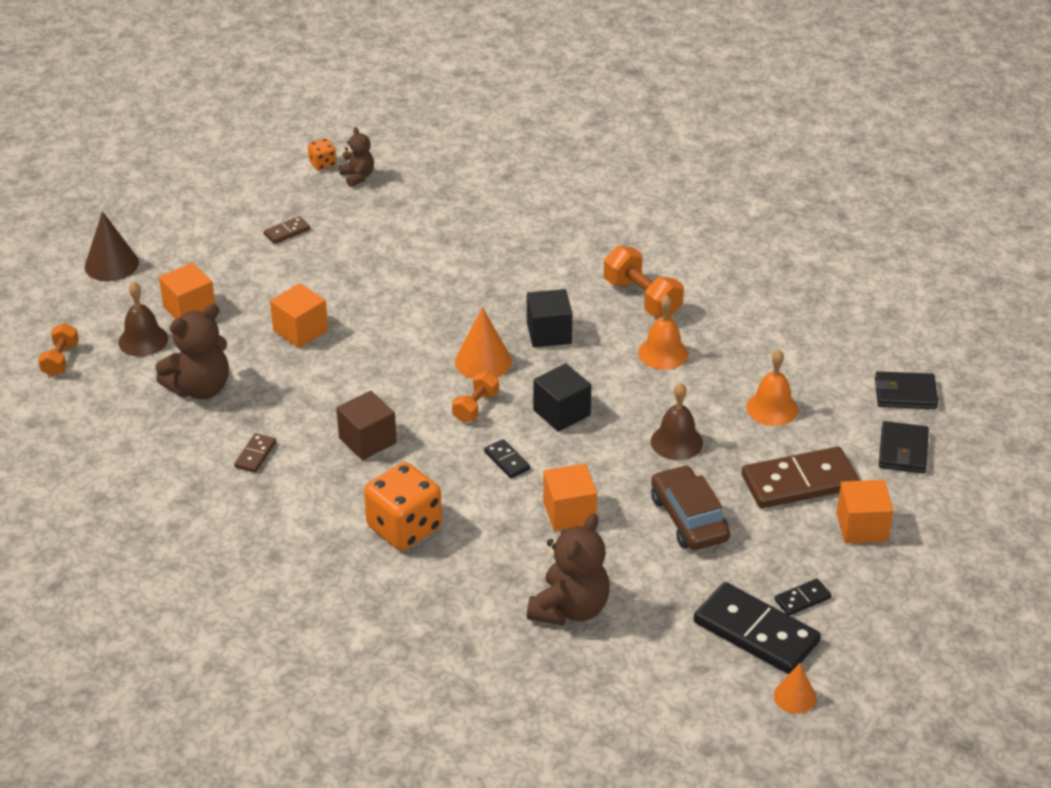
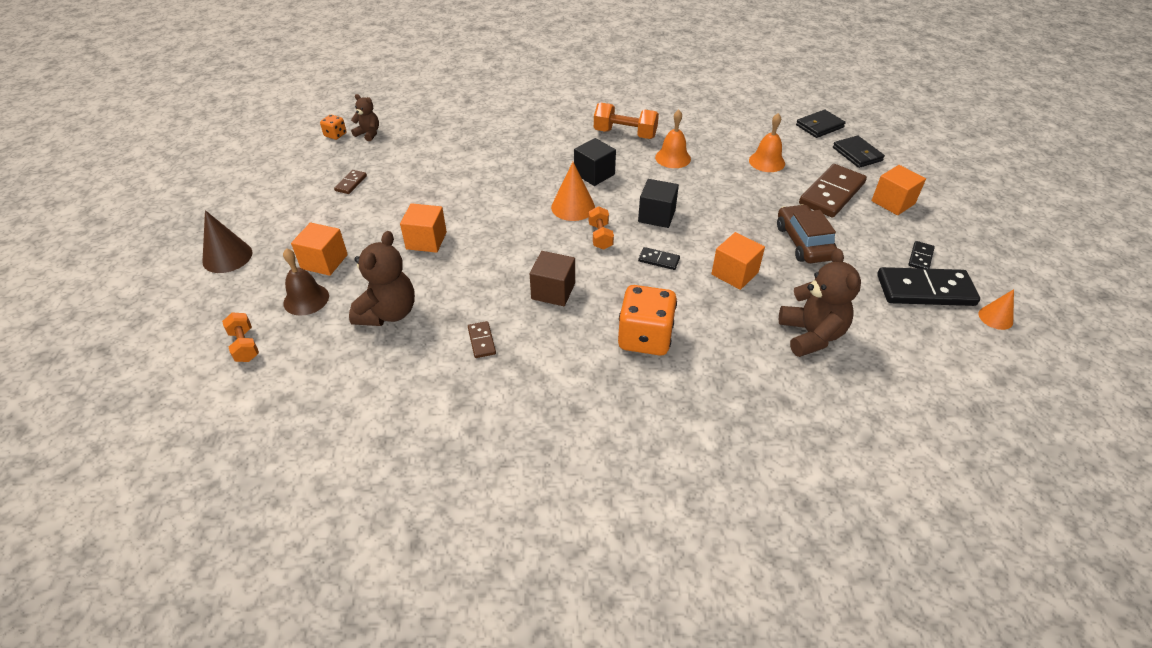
camera: 35 degrees left, 5 degrees up
brown bell [651,383,703,460] -> none
brown car [651,465,730,550] -> brown car turned 45 degrees clockwise [777,204,837,263]

